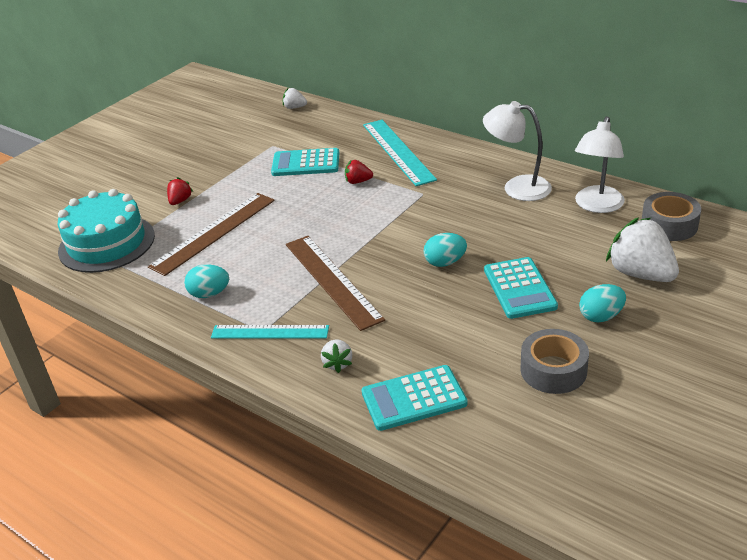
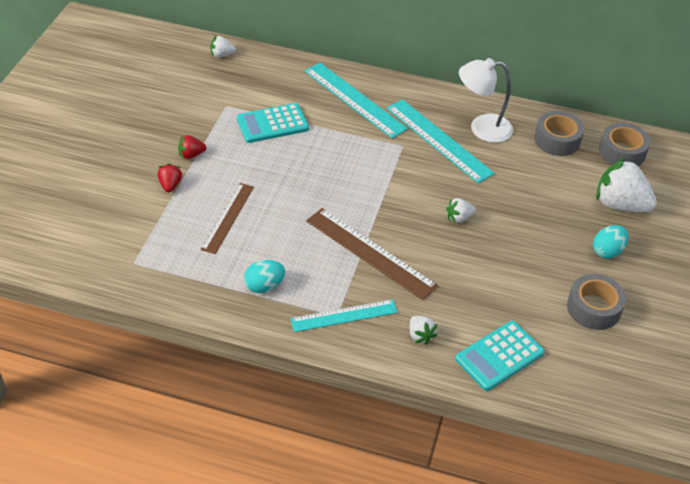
camera: 25 degrees left, 10 degrees up
turquoise cake [57,189,155,273] -> none
brown ruler [148,193,275,276] -> brown ruler [201,183,254,254], size x0.66
red strawberry [345,160,373,184] -> red strawberry moved to [178,135,206,159]
turquoise egg [424,233,467,267] -> white strawberry [446,198,475,223]
turquoise calculator [484,257,558,319] -> none
white lamp [575,116,625,213] -> grey tape [534,111,584,156]
none -> turquoise ruler [387,99,495,183]

